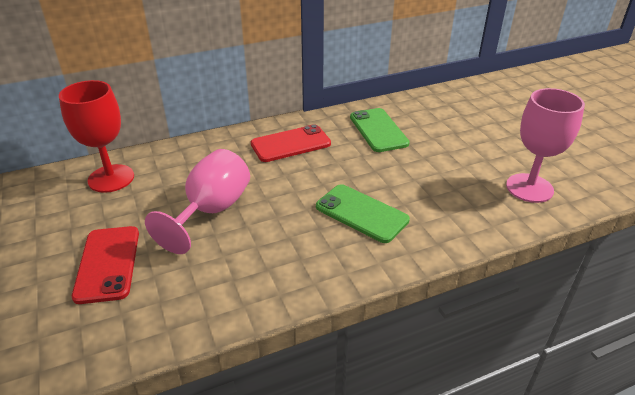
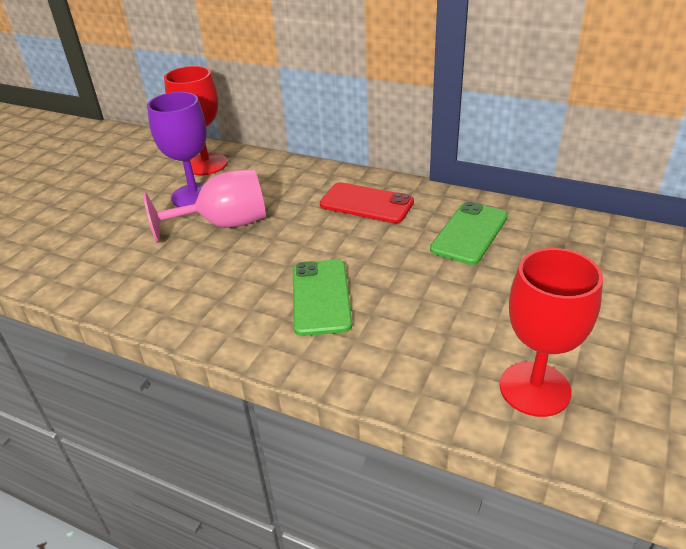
camera: 50 degrees right, 0 degrees up
red phone [72,226,139,304] -> none
pink goblet [506,88,585,203] -> red goblet [500,248,603,417]
none -> purple goblet [147,92,207,207]

